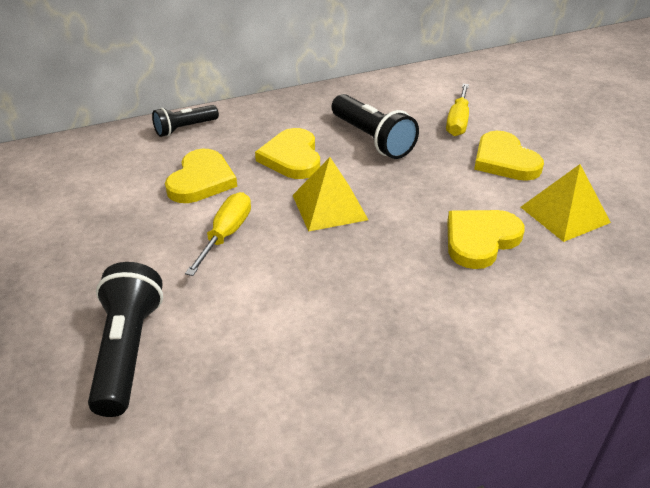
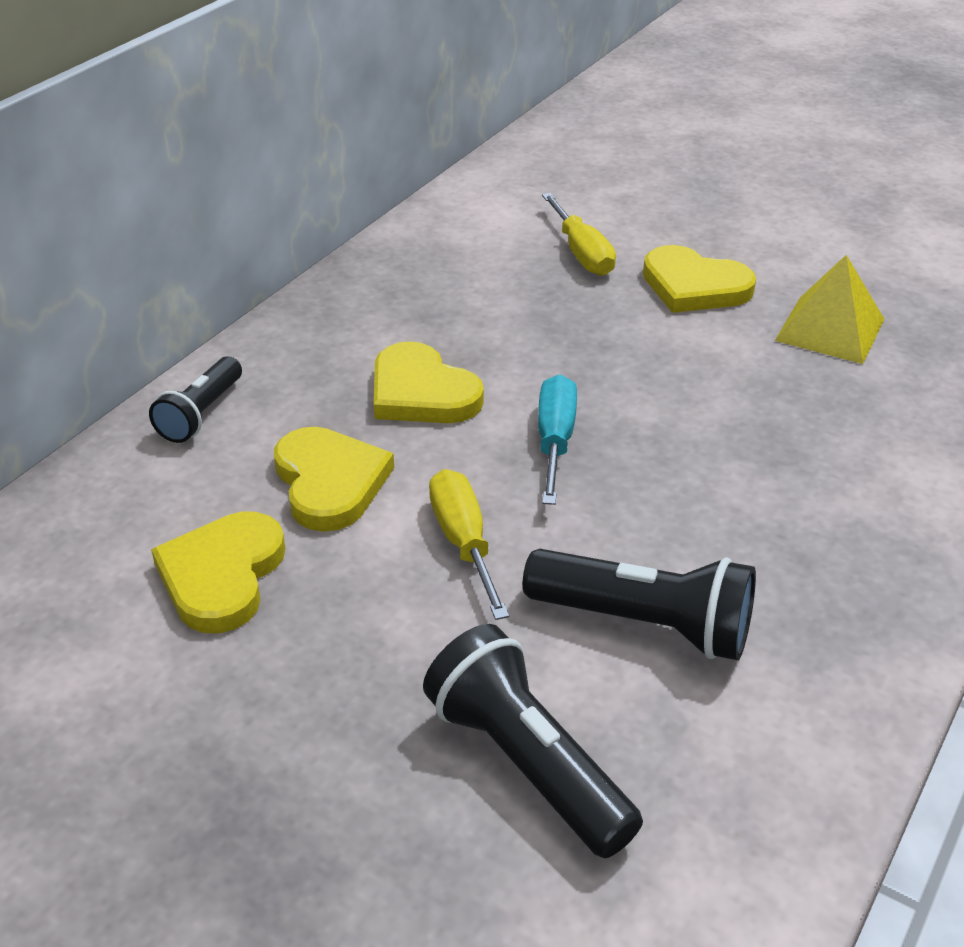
camera: 35 degrees left, 0 degrees up
yellow pyramid [292,157,368,232] -> turquoise screwdriver [538,375,577,505]
black flashlight [332,94,419,159] -> black flashlight moved to [523,549,756,660]
yellow heart [447,210,525,269] -> yellow heart moved to [151,511,285,633]

